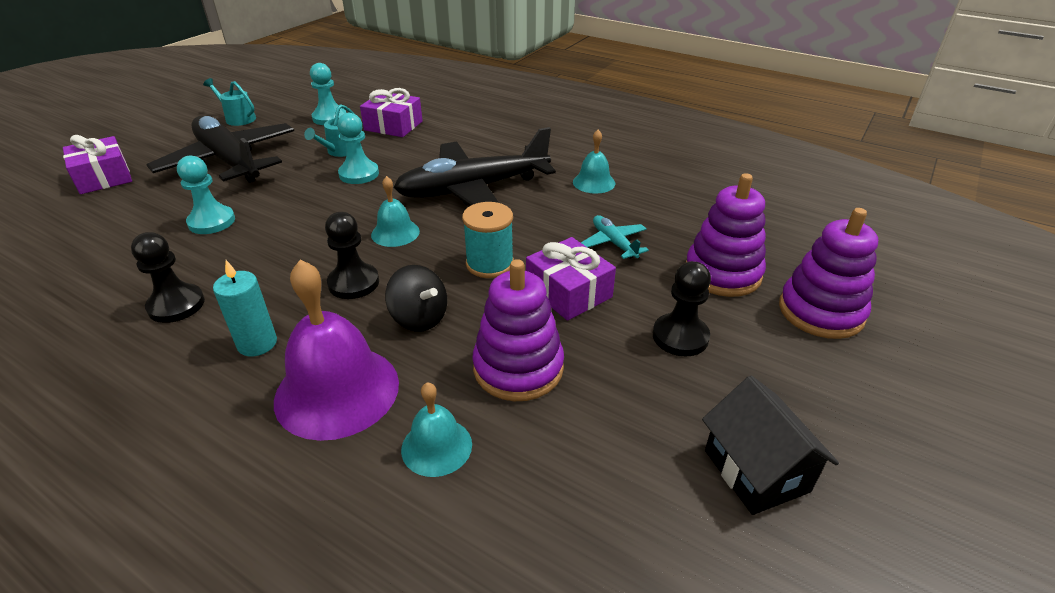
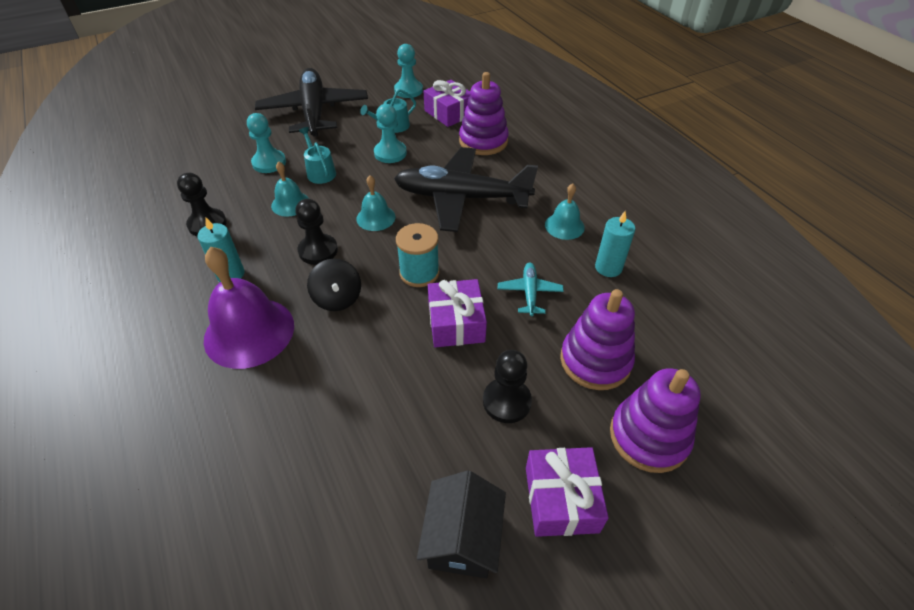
camera: 30 degrees right, 10 degrees up
purple gift [63,135,132,194] -> purple gift moved to [526,447,609,537]
turquoise watering can [203,78,256,126] -> turquoise watering can moved to [299,127,336,184]
turquoise bell [401,382,472,477] -> turquoise bell moved to [271,161,309,217]
purple stacking toy [472,259,564,401] -> purple stacking toy moved to [459,72,509,155]
none -> turquoise candle [595,211,635,277]

